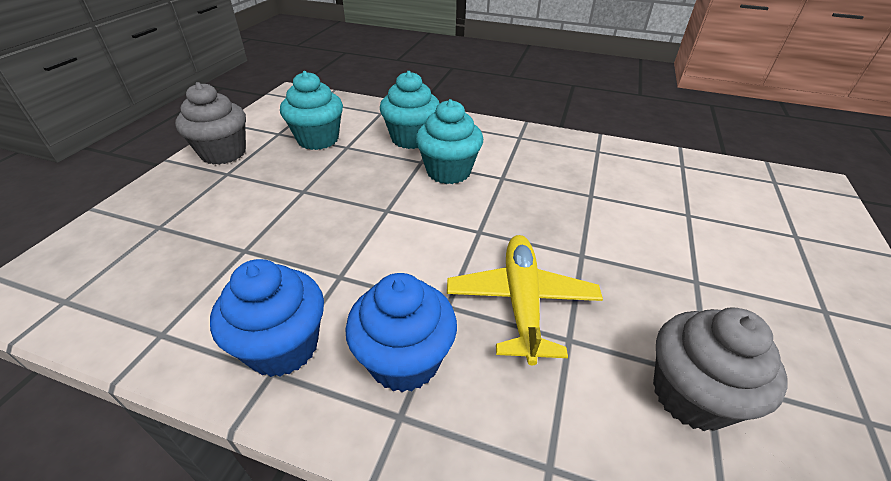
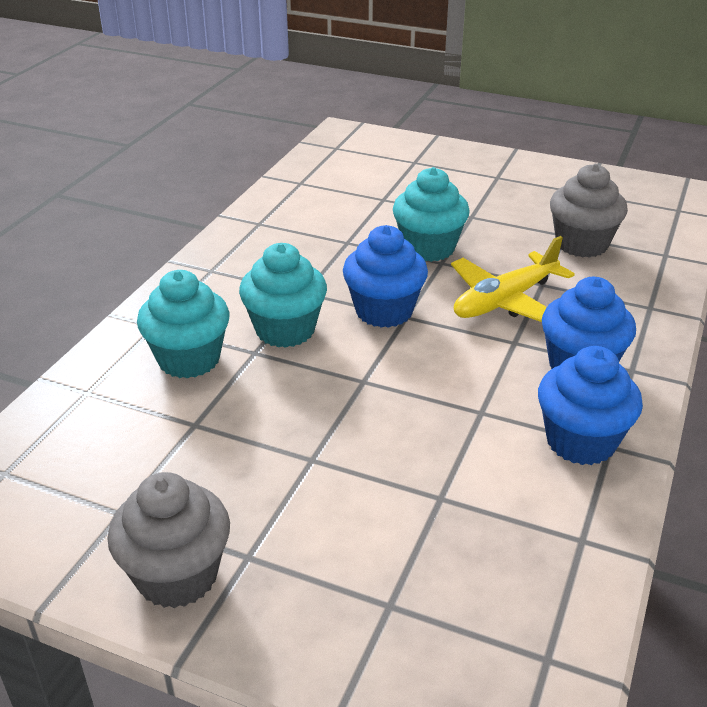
camera: 85 degrees left, 5 degrees down
turquoise cupcake [280,71,343,150] -> turquoise cupcake moved to [393,167,470,262]
yellow plane [447,235,603,365] -> yellow plane turned 45 degrees counterclockwise [451,236,575,322]
none -> blue cupcake [343,225,428,328]

